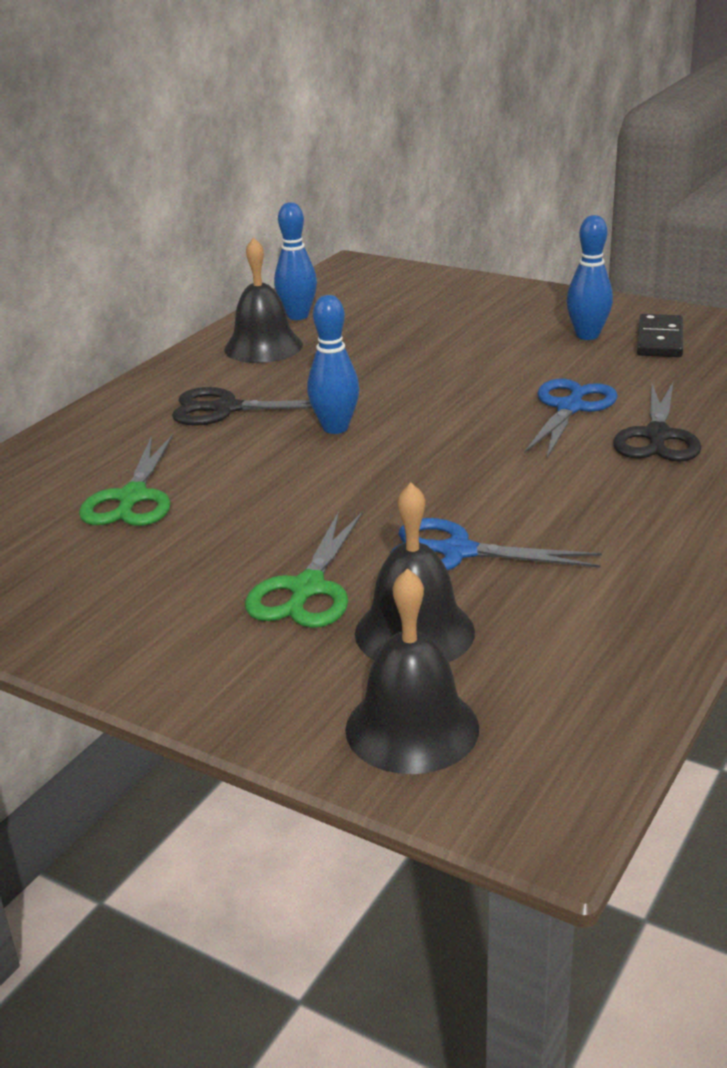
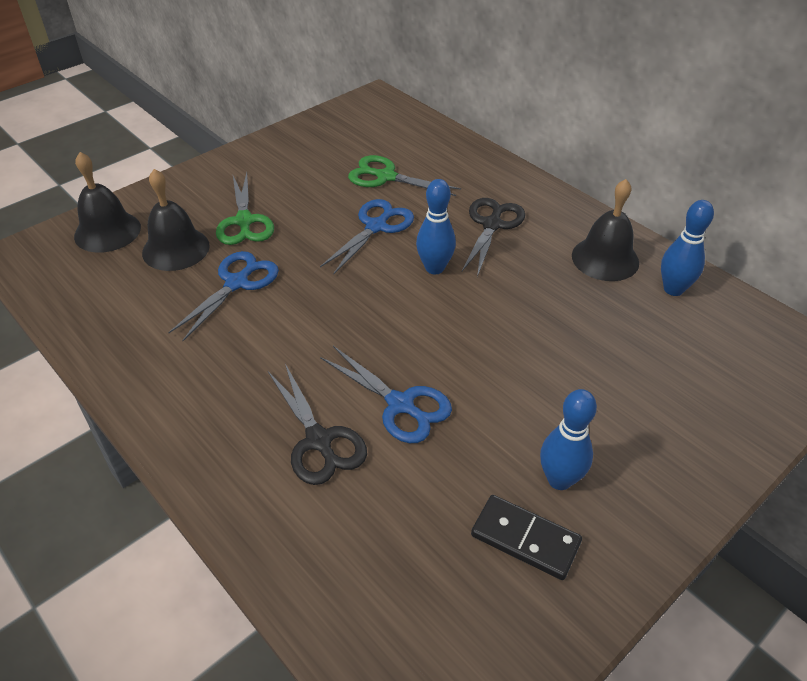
camera: 105 degrees right, 15 degrees up
green scissors [245,511,363,628] -> green scissors turned 135 degrees counterclockwise [216,173,274,245]
black scissors [613,382,701,462] -> black scissors turned 150 degrees counterclockwise [268,364,367,485]
none -> blue scissors [320,199,414,275]

